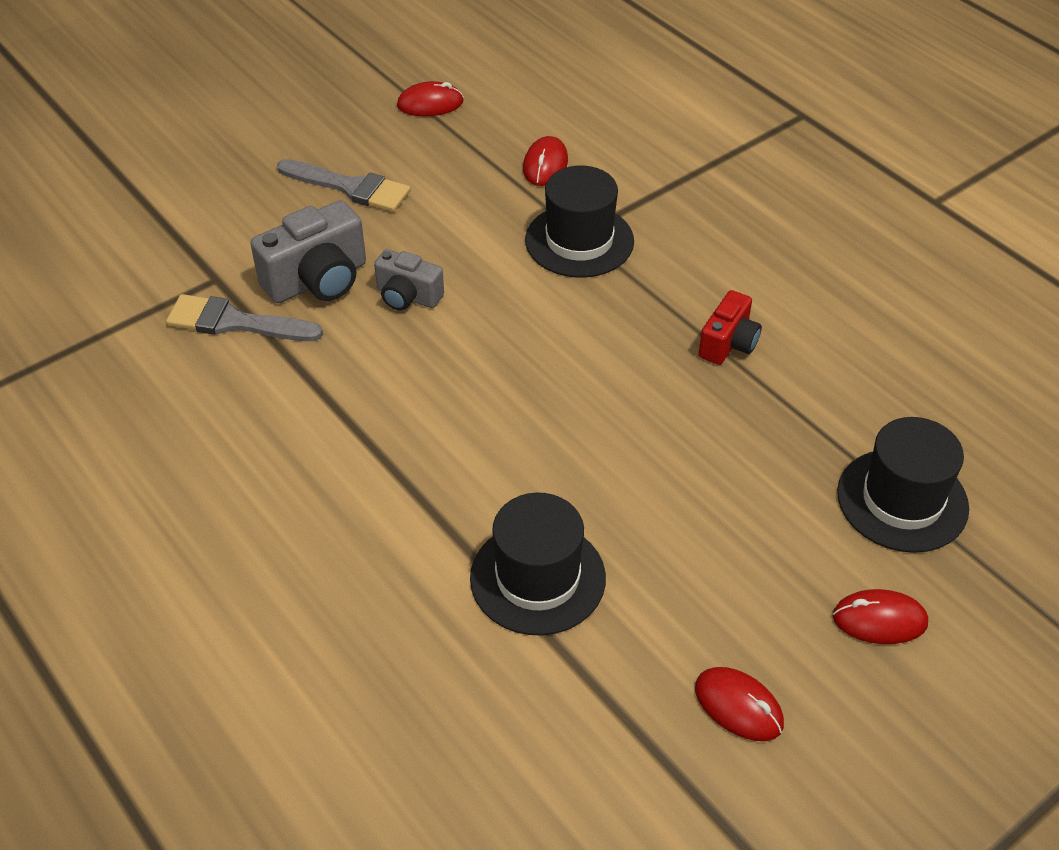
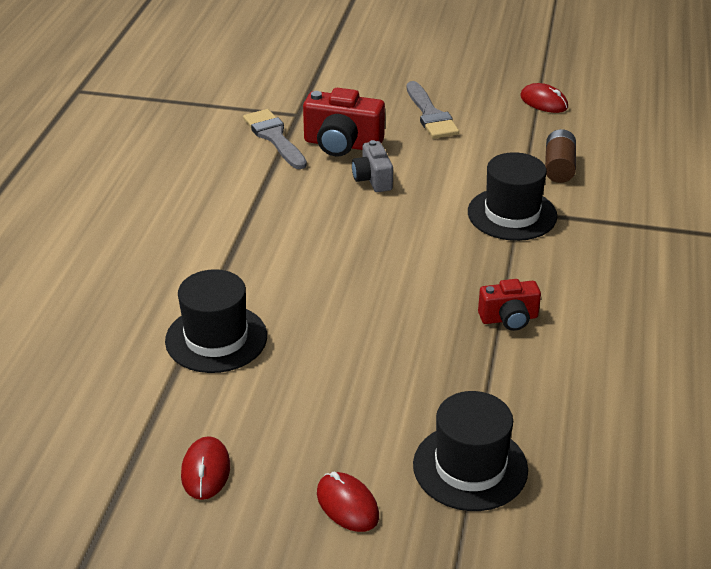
camera: 50 degrees right, 10 degrees down
grey camera [250,200,366,303] -> red camera [303,88,385,156]
red mouse [523,136,568,186] -> brown battery [545,129,576,183]

